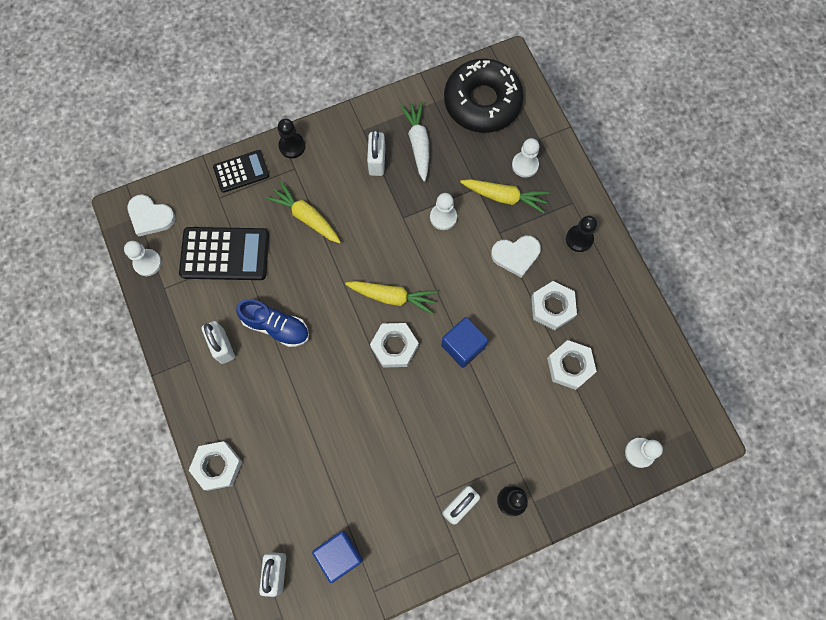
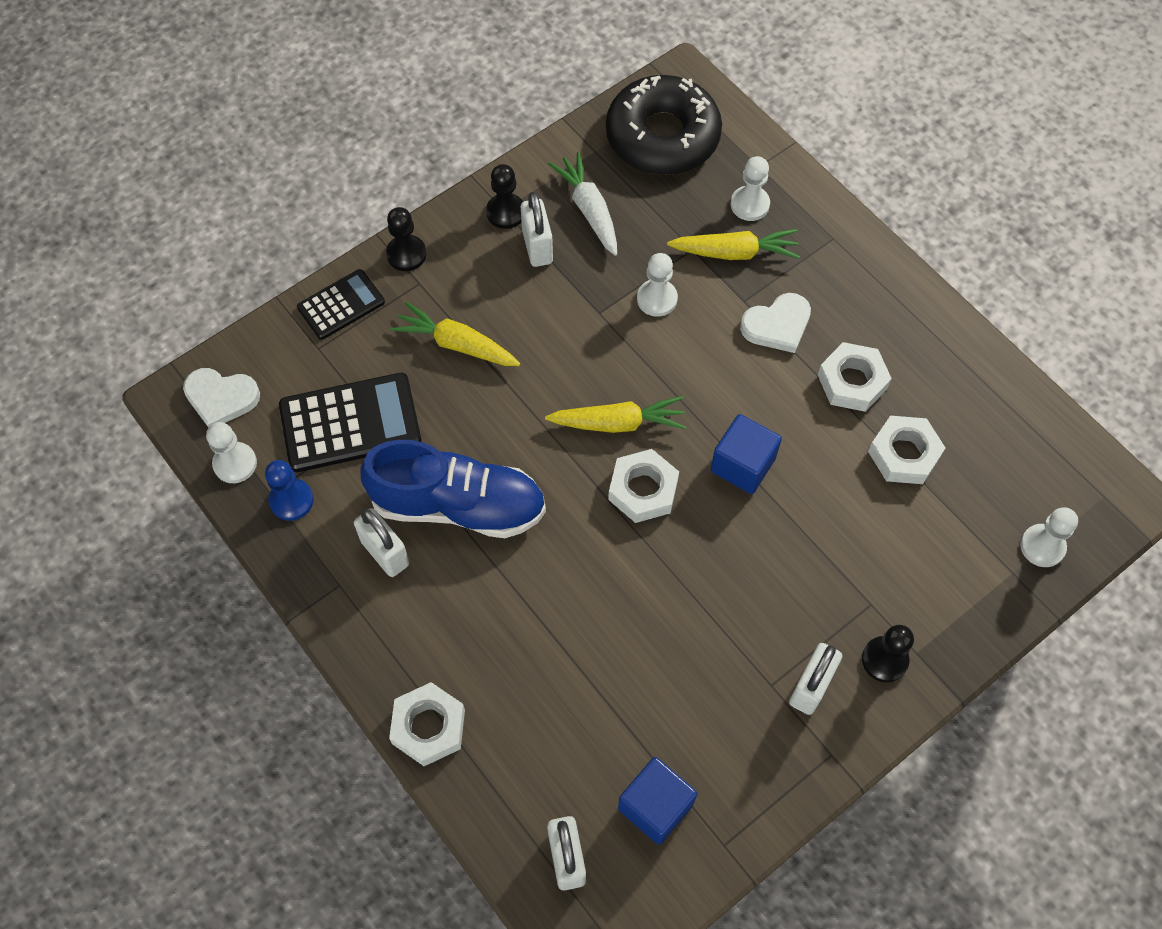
camera: 15 degrees left, 10 degrees down
blue shoe [236,299,309,347] -> blue shoe [360,440,546,538], size x1.56
black pawn [566,215,597,252] -> black pawn moved to [486,164,523,229]
none -> blue pawn [265,460,314,521]

